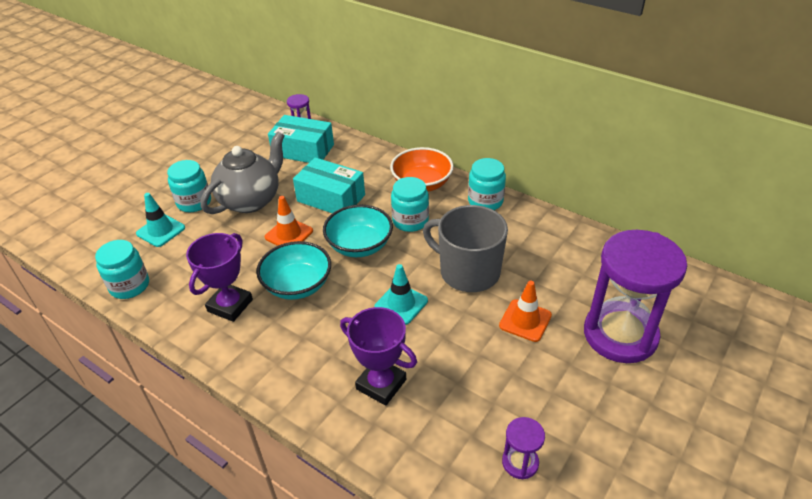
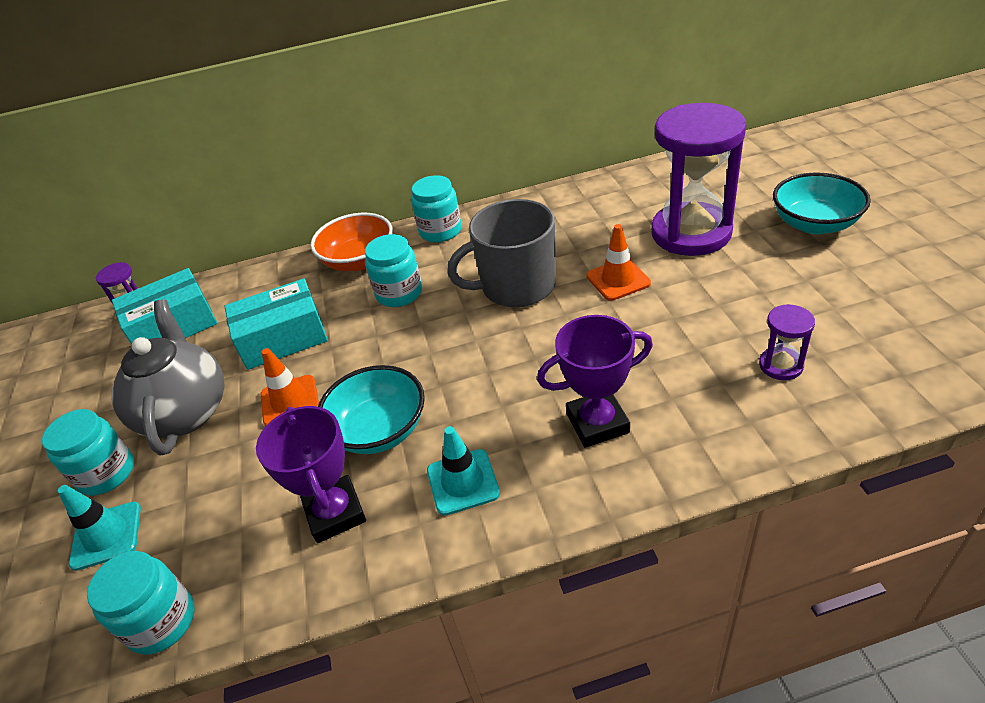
camera: 45 degrees left, 0 degrees up
turquoise bowl [323,205,393,257] -> turquoise bowl moved to [773,173,871,234]
turquoise traffic cone [374,264,428,325] -> turquoise traffic cone moved to [427,426,500,516]

